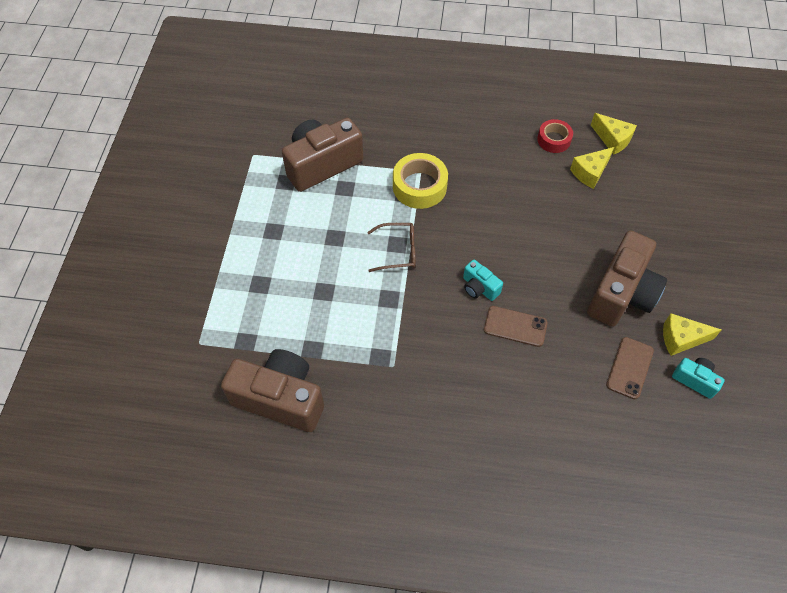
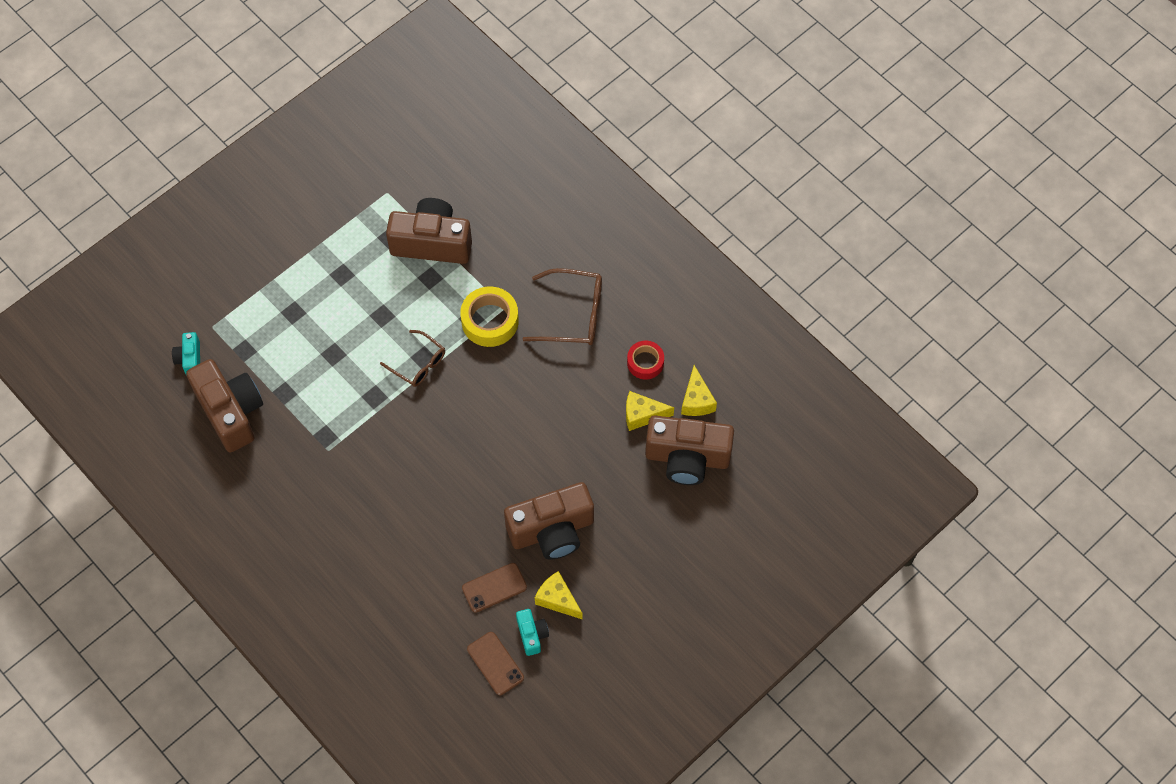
camera: 40 degrees right, 5 degrees up
turquoise camera [463,260,503,301] -> turquoise camera moved to [172,332,200,374]
brown phone [484,306,548,347] -> brown phone moved to [467,632,524,695]
none -> brown glasses [523,268,602,345]
none -> brown camera [645,416,734,485]

